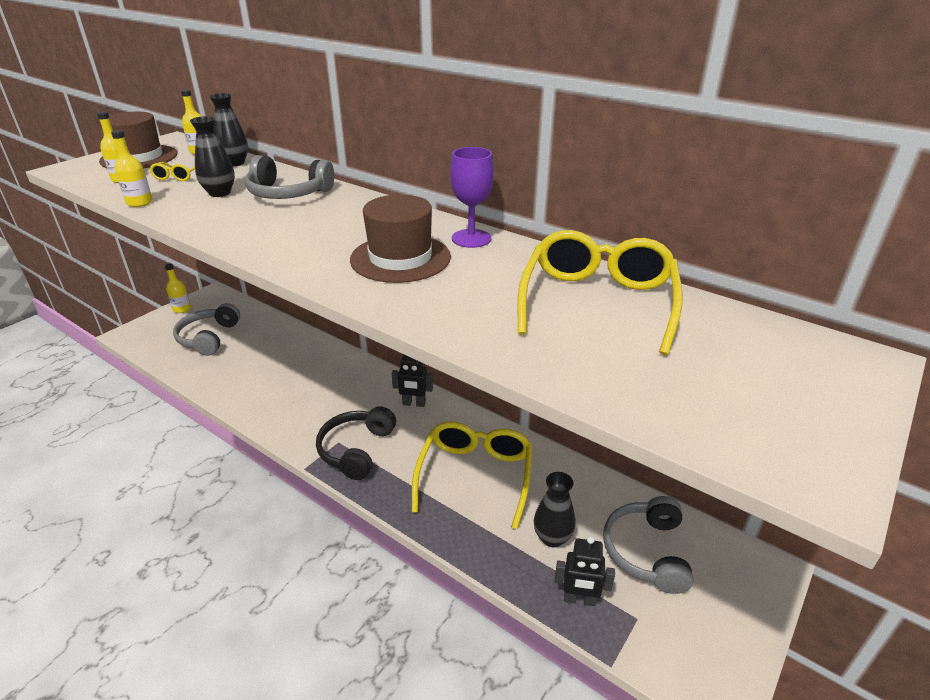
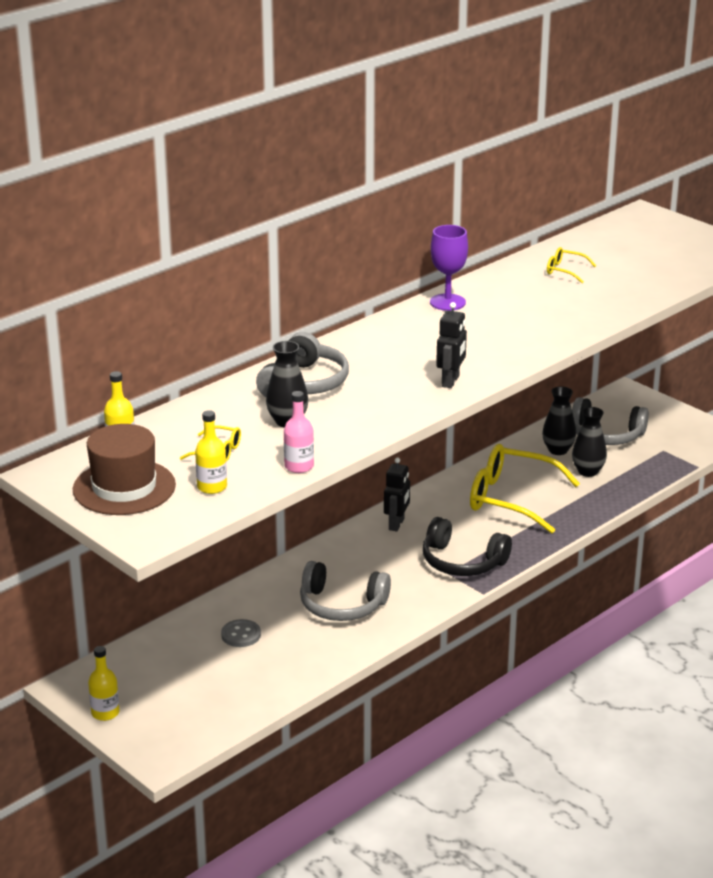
camera: 80 degrees left, 5 degrees down
yellow bottle [111,130,153,207] -> pink bottle [284,391,314,473]
grey headphones [173,303,240,356] -> grey headphones moved to [300,561,391,621]
black vase [209,93,248,166] -> black vase moved to [542,386,576,455]
brown hat [350,195,451,283] -> none
yellow glasses [517,230,682,355] -> yellow glasses [547,247,596,283], size x0.43
black robot [555,536,615,606] -> black robot moved to [436,302,467,388]
none -> grey button [221,619,261,647]

